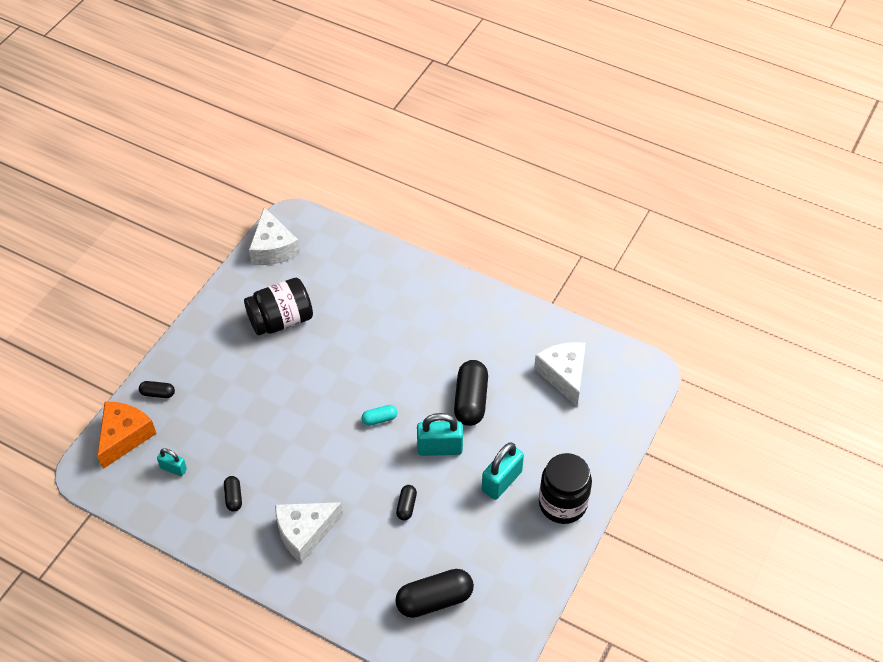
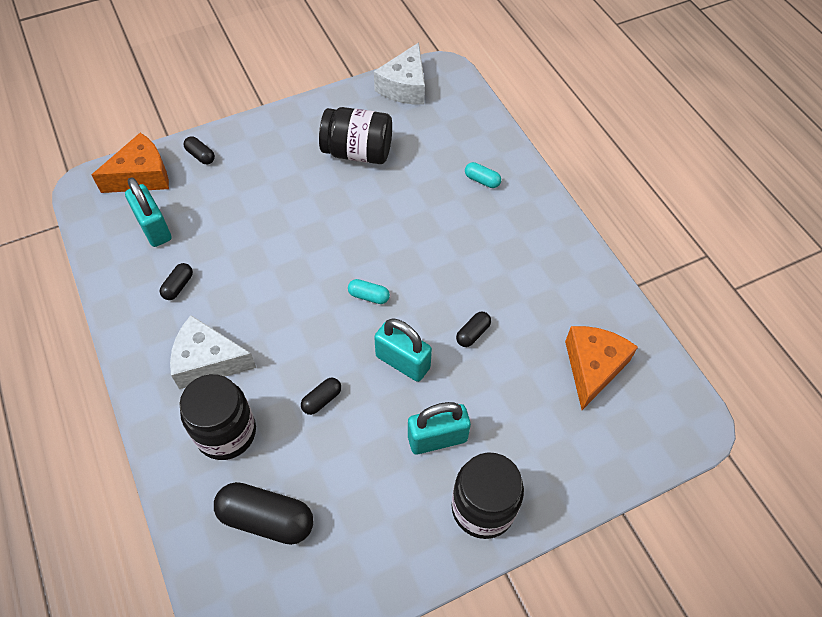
camera: 35 degrees right, 5 degrees up
turquoise padlock [157,448,187,476] -> turquoise padlock [125,177,172,247], size x1.74
black capsule [454,360,488,426] -> black capsule [456,312,491,347], size x0.50
white cheese [534,342,586,406] -> orange cheese [565,326,638,410]
none -> black jar [179,374,256,460]
none -> turquoise capsule [465,162,501,188]

